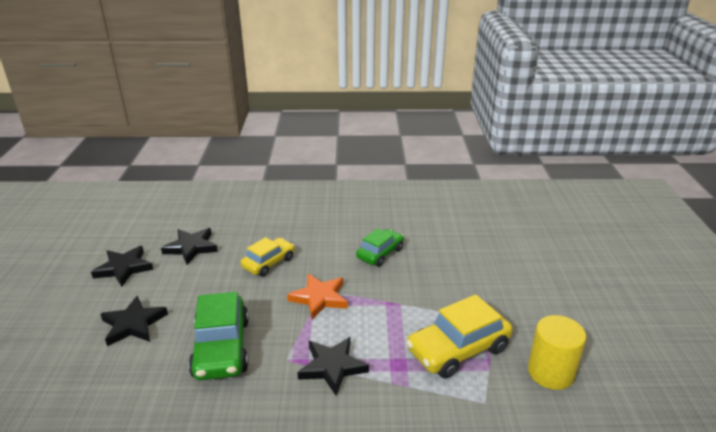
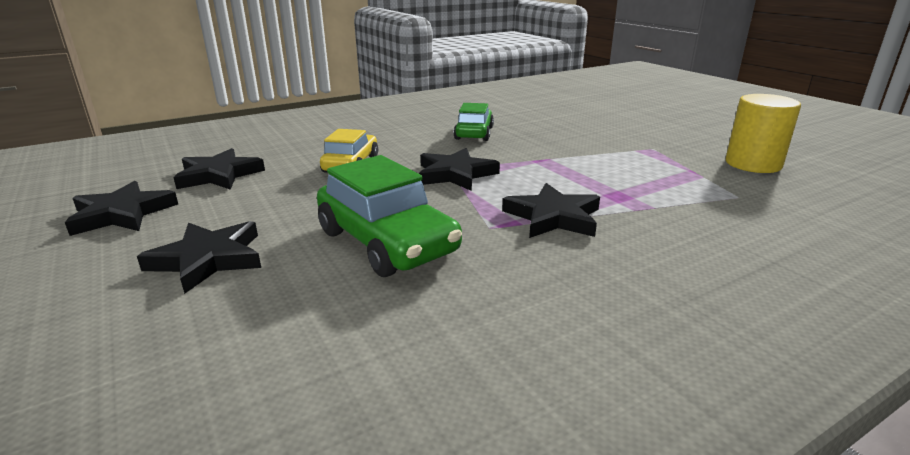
camera: 30 degrees left, 5 degrees down
orange star [287,274,348,319] -> black star [419,148,500,191]
yellow car [406,294,513,378] -> none

